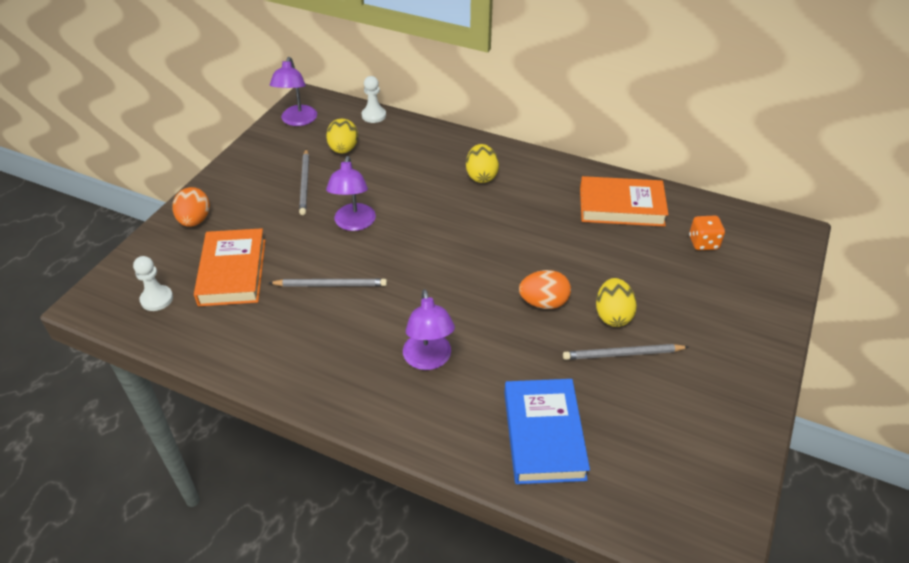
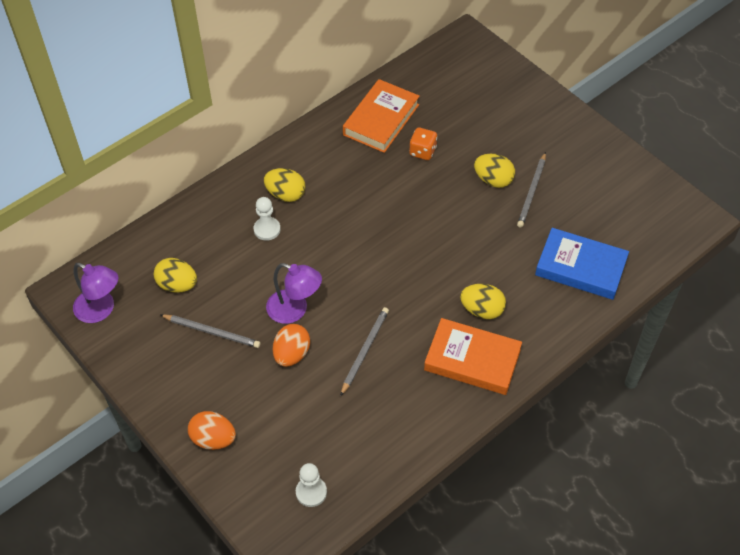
camera: 65 degrees left, 10 degrees up
orange book [194,228,265,306] -> orange book moved to [424,318,522,395]
white pawn [362,76,386,123] -> white pawn moved to [254,197,281,241]
purple lamp [403,289,455,370] -> yellow egg [460,284,506,319]
orange egg [519,270,571,309] -> orange egg moved to [273,324,310,367]
orange dice [689,216,725,250] -> orange dice moved to [409,127,437,160]

